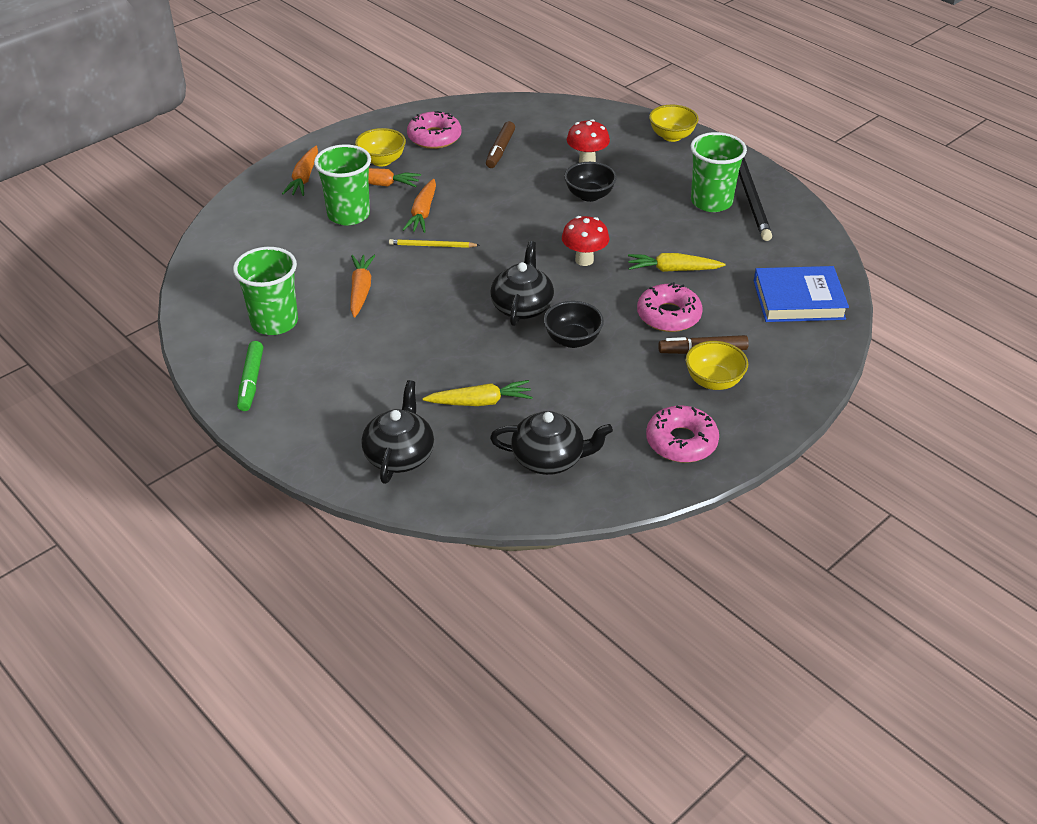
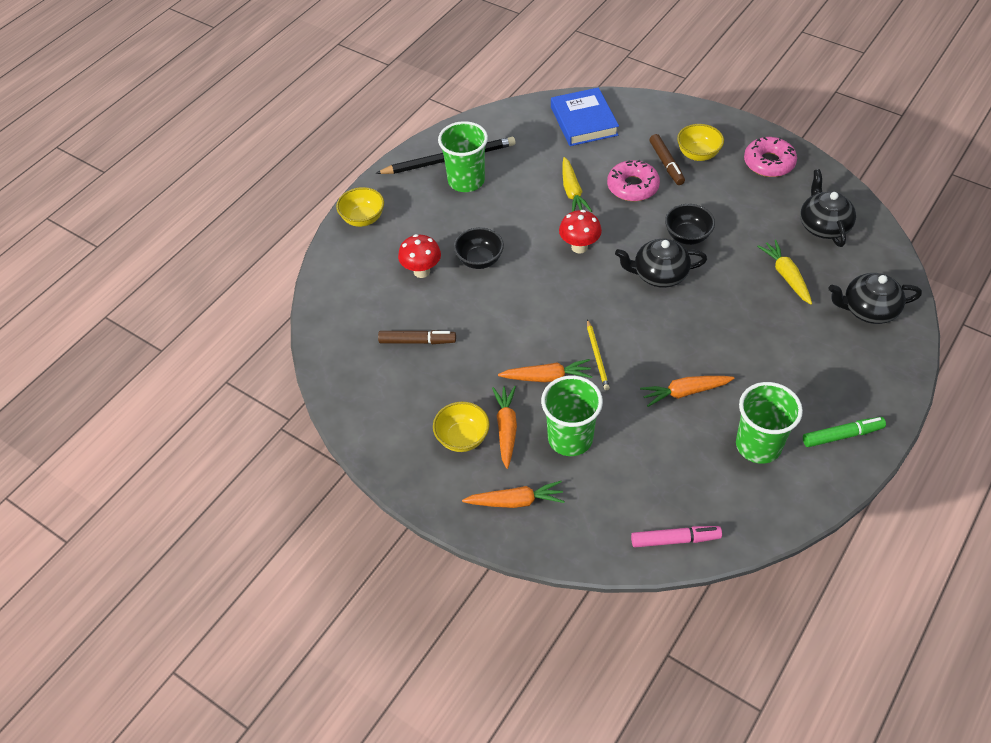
camera: 100 degrees left, 10 degrees up
pink donut [407,111,461,149] -> none
none -> pink marker [631,526,722,547]

